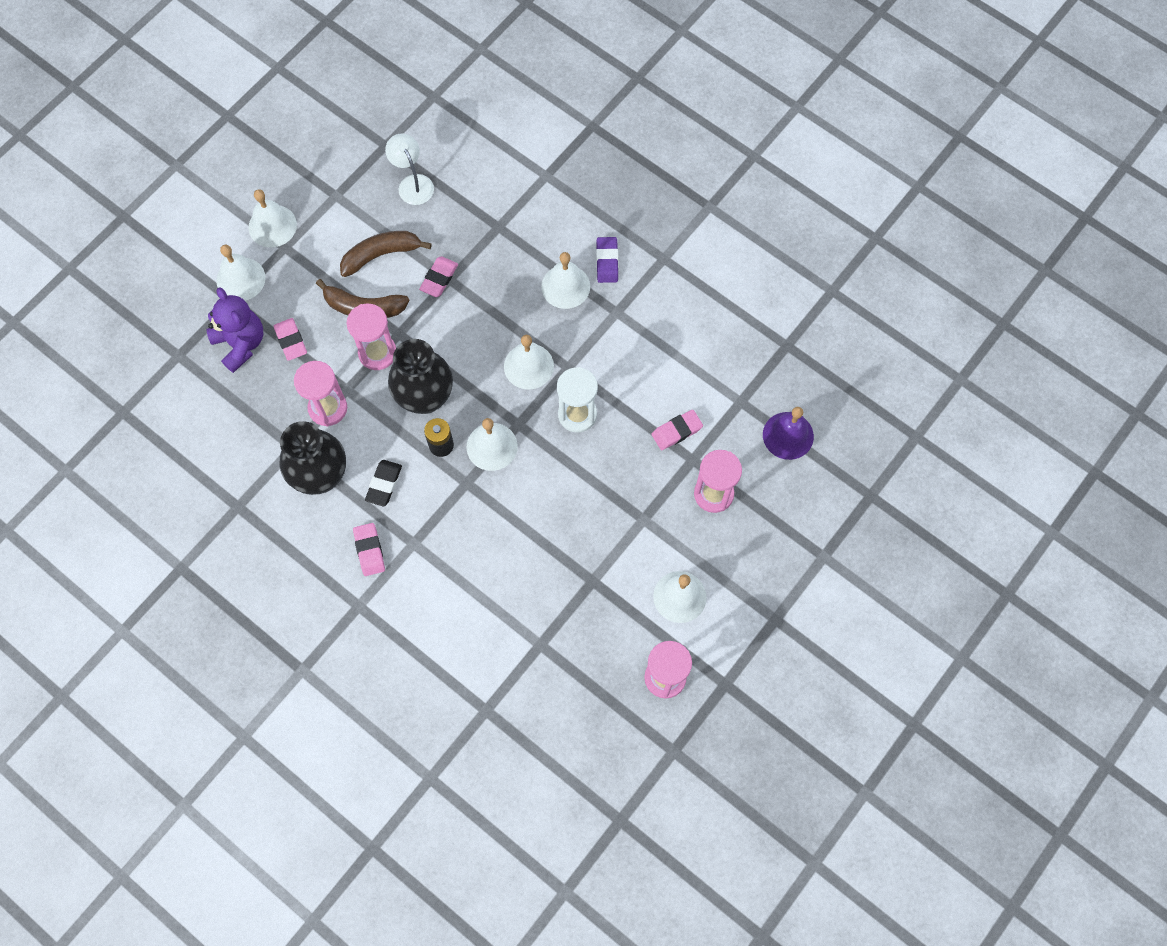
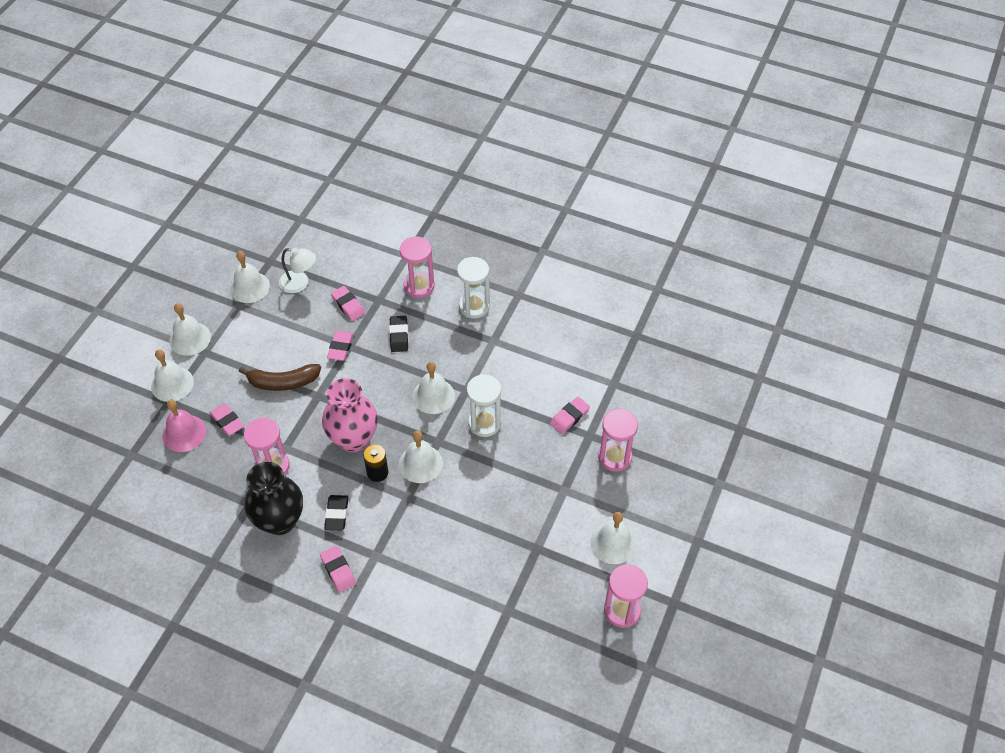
camera: 15 degrees left, 15 degrees down
purple teddy bear [206,287,263,373] -> pink bell [162,400,206,452]
brown banana [340,231,432,277] -> none
pink hourglass [347,304,396,370] -> pink hourglass moved to [400,237,434,298]
white lamp [385,133,434,205] -> white lamp turned 150 degrees clockwise [279,248,316,293]
black vase [388,339,453,414] -> pink vase [322,378,378,452]
white bell [541,252,590,309] -> white bell moved to [230,251,270,303]
purple eraser [596,237,618,283] -> white hourglass [457,257,490,319]
purple bell [763,407,814,460] -> none
none -> pink eraser [331,286,365,321]
none -> black eraser [389,316,408,352]

